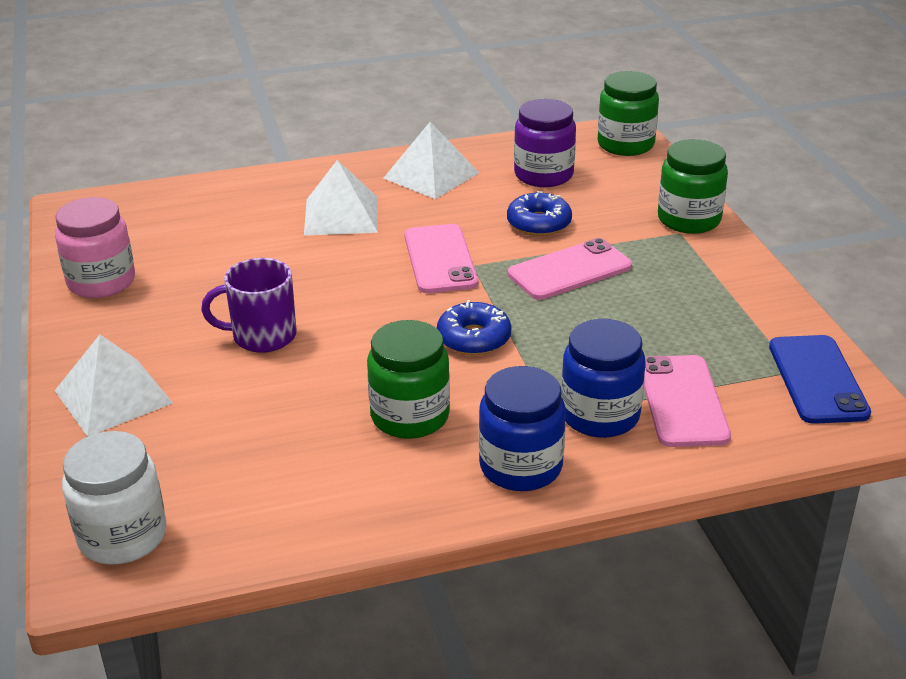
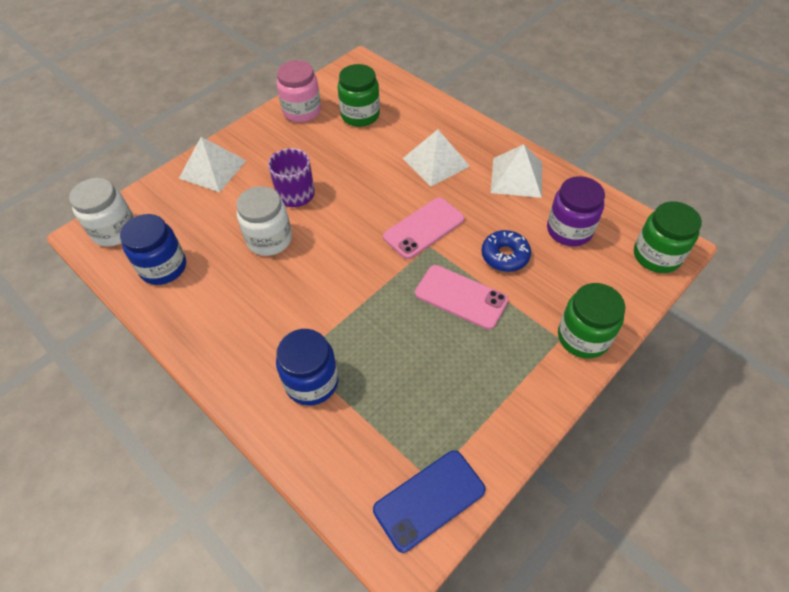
camera: 60 degrees right, 20 degrees up
green jar [367,320,450,439] -> green jar moved to [337,64,380,127]
blue donut [437,300,511,355] -> none
blue jar [479,366,566,491] -> blue jar moved to [120,214,186,285]
pink phone [644,355,731,447] -> none
none -> white jar [236,186,292,256]

